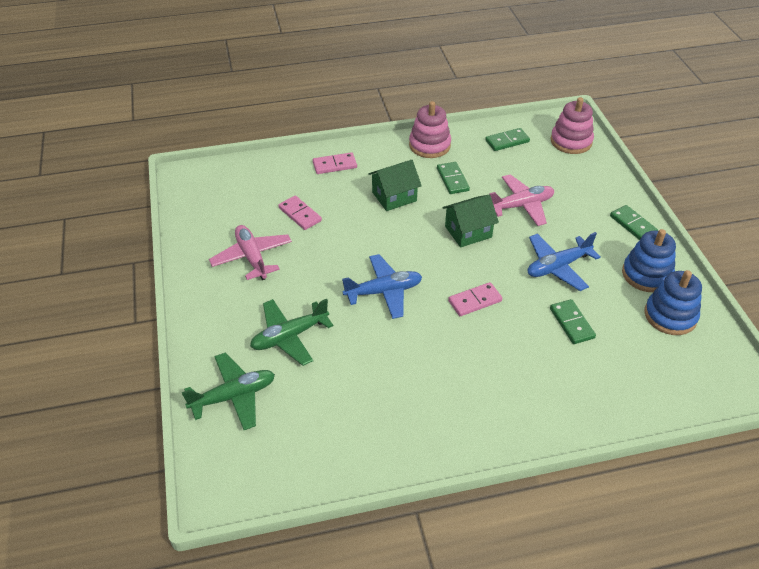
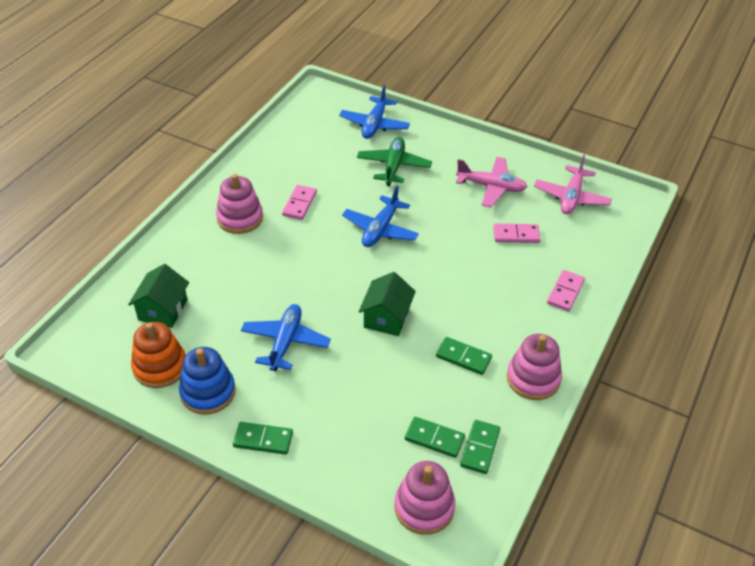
camera: 130 degrees right, 0 degrees up
green plane [182,352,275,430] -> blue plane [339,85,410,139]
green house [368,160,422,211] -> green house moved to [128,264,189,328]
pink domino [448,282,502,316] -> pink domino moved to [282,185,317,220]
pink plane [489,174,554,226] -> pink plane moved to [534,154,612,214]
green domino [550,299,596,344] -> green domino moved to [405,417,465,458]
blue stacking toy [644,270,702,335] -> orange stacking toy [131,322,186,388]
none -> pink stacking toy [216,174,263,234]

